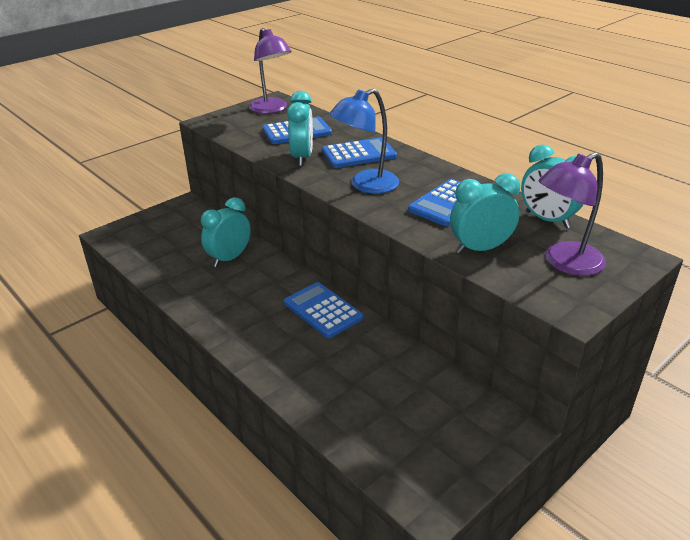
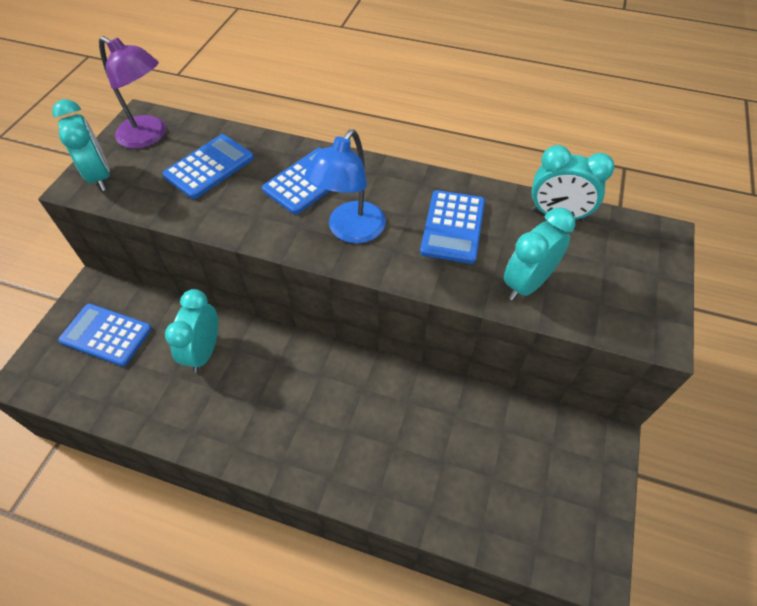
camera: 30 degrees left, 20 degrees up
blue calculator [284,282,363,338] -> blue calculator moved to [58,304,152,366]
turquoise clock [287,91,313,166] -> turquoise clock moved to [52,99,110,191]
purple lamp [538,152,606,276] -> none

